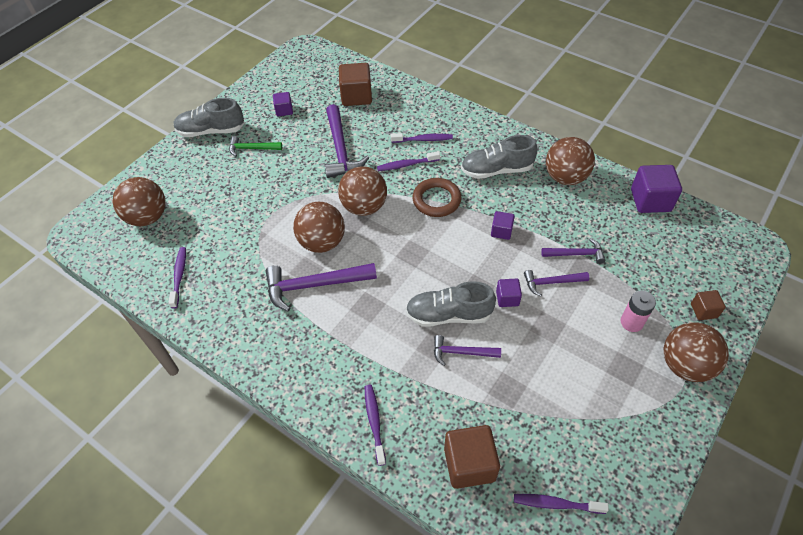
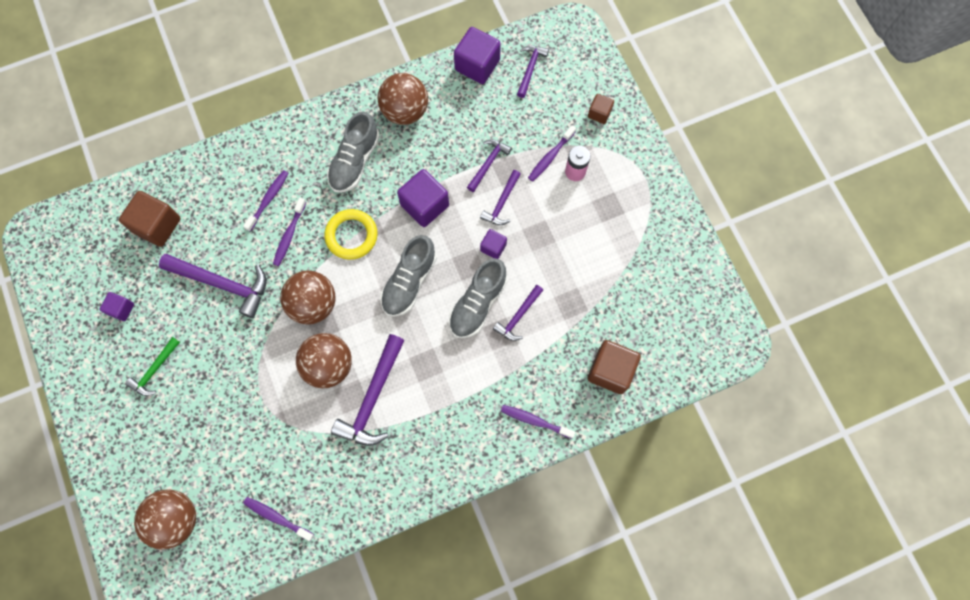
camera: 60 degrees left, 20 degrees up
grey shoe [173,98,245,137] -> grey shoe moved to [380,235,437,317]
brown ring [412,178,462,217] -> yellow ring [324,209,377,260]
purple cube [491,211,515,240] -> purple cube [397,169,449,227], size x1.82
purple toothbrush [514,494,609,514] -> purple toothbrush moved to [528,125,576,182]
brown ball [663,322,729,382] -> none
none -> purple hammer [517,45,549,98]

